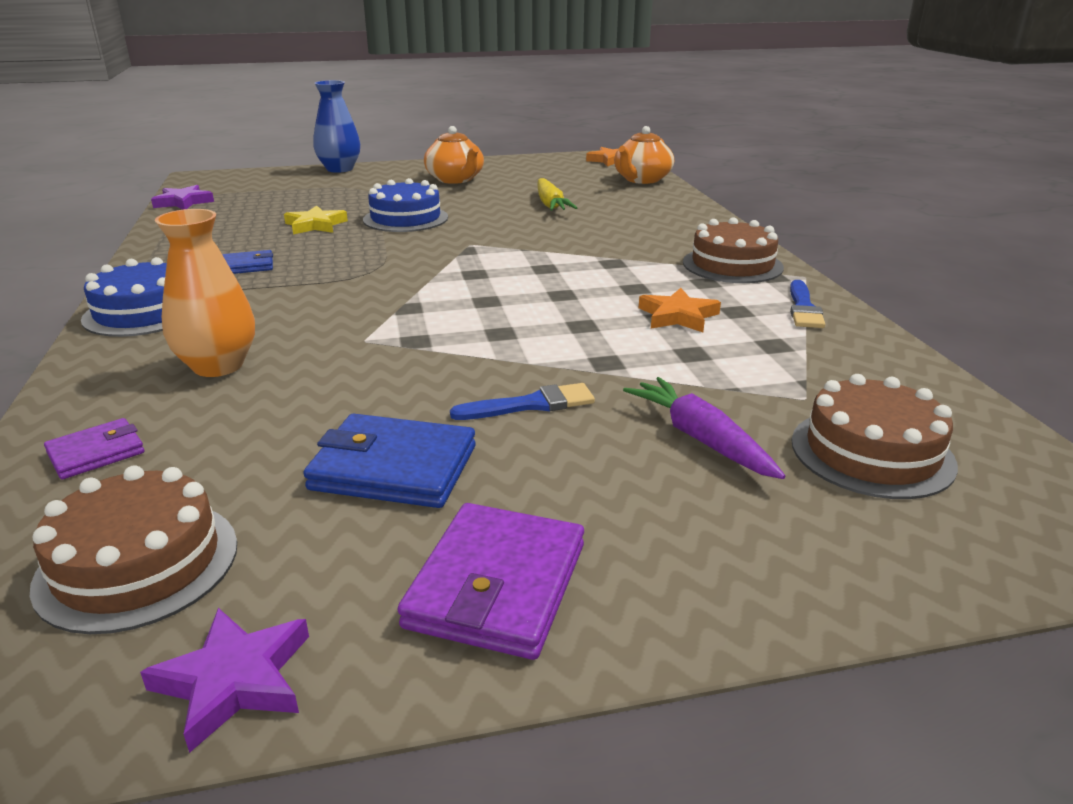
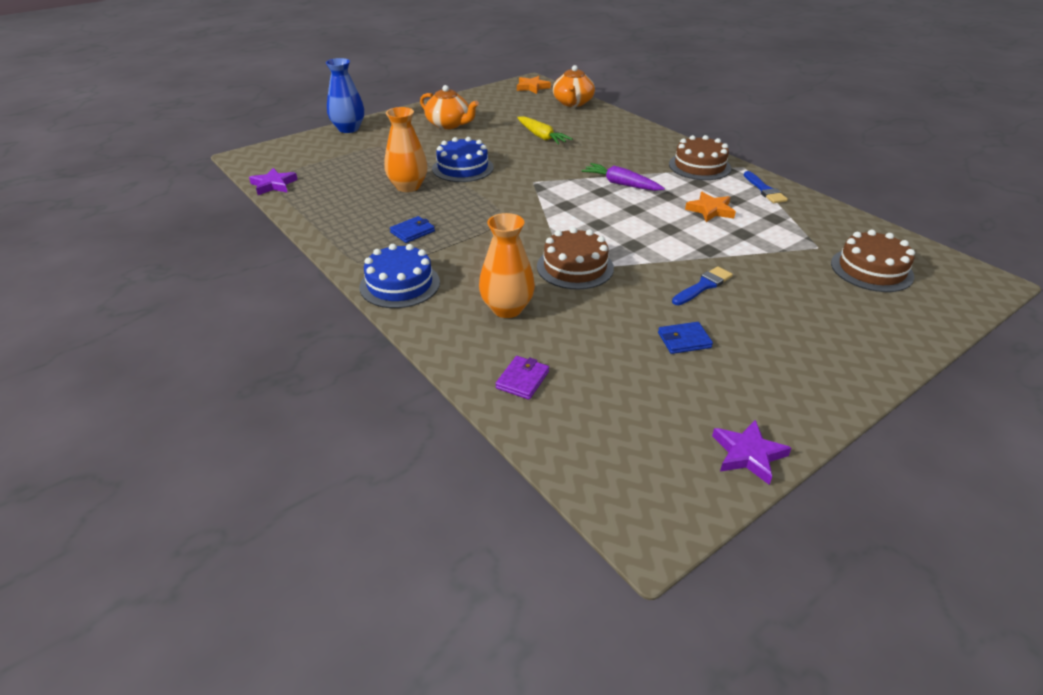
camera: 25 degrees left, 10 degrees up
brown cake [30,465,237,634] -> brown cake moved to [537,227,614,290]
yellow star [284,206,348,234] -> orange vase [384,107,428,192]
blue wallet [303,414,476,508] -> blue wallet [658,322,713,354], size x0.57
purple wallet [397,503,584,660] -> none
purple carrot [623,377,785,479] -> purple carrot moved to [581,163,665,191]

